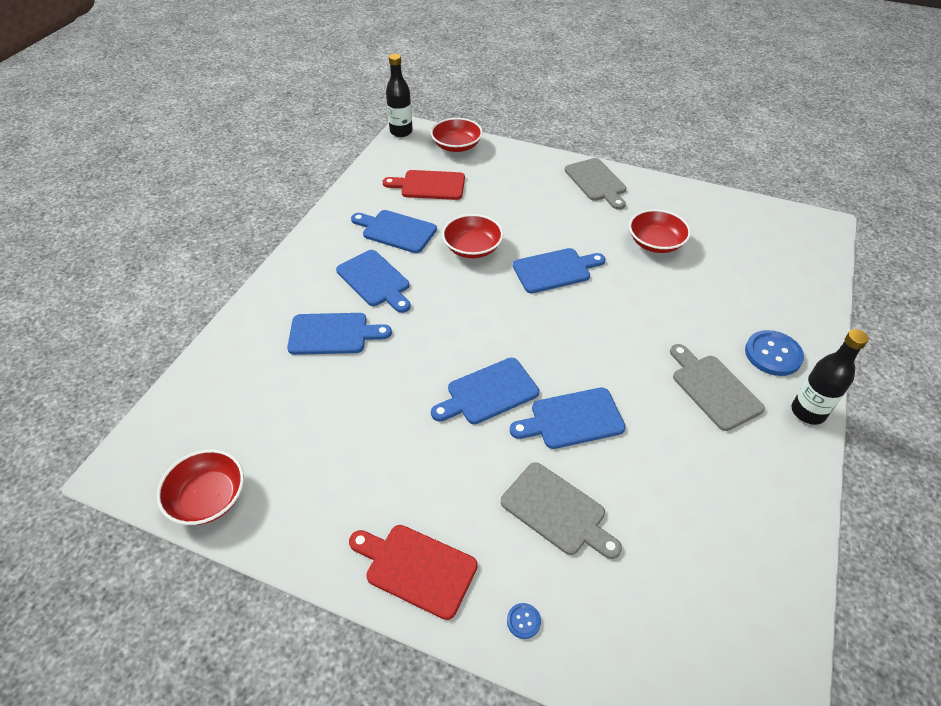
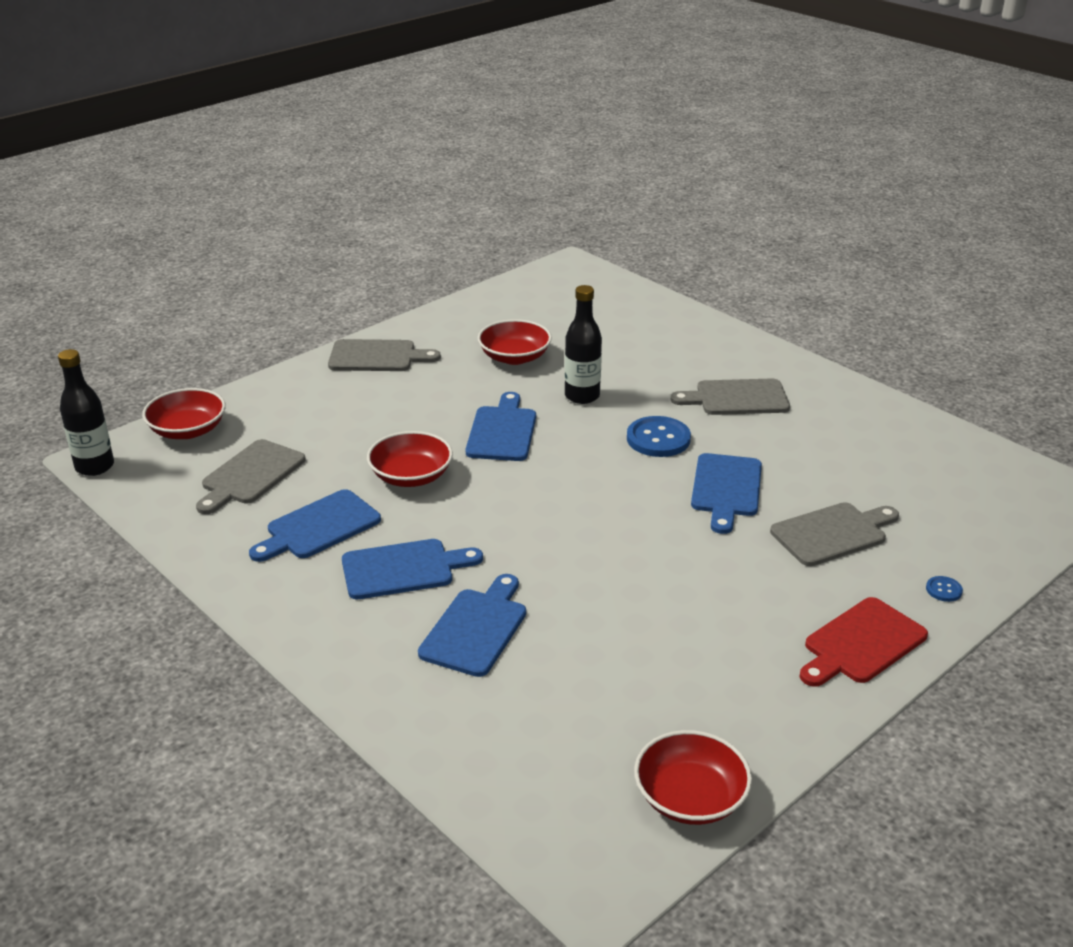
camera: 65 degrees left, 15 degrees down
red cutting board [383,170,465,200] -> grey cutting board [196,439,306,514]
blue cutting board [431,358,539,424] -> none
blue button [745,330,804,376] -> blue button moved to [627,416,691,457]
black bottle [791,329,869,425] -> black bottle moved to [565,285,602,404]

